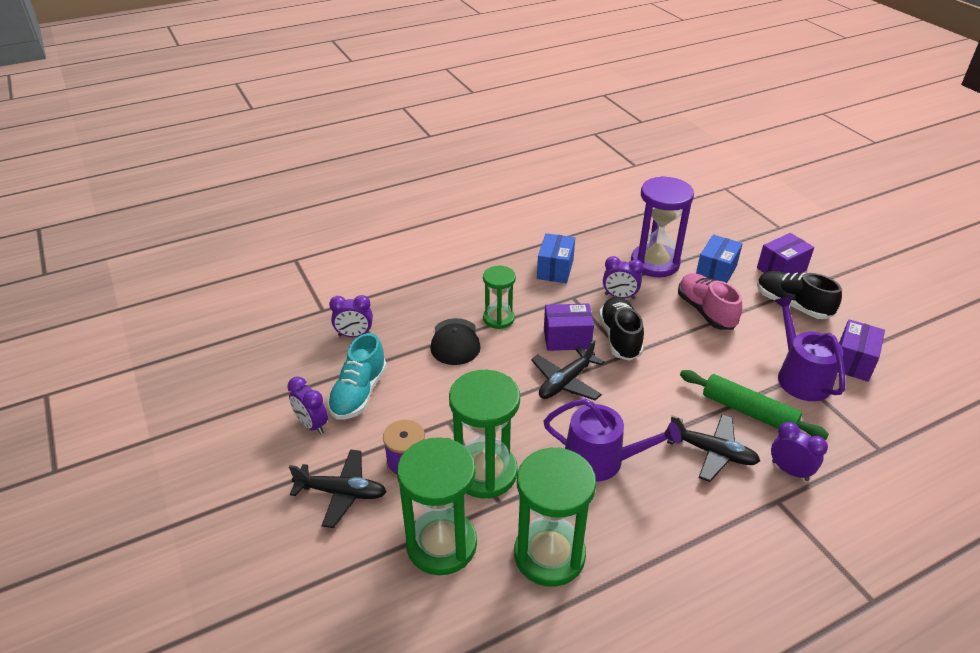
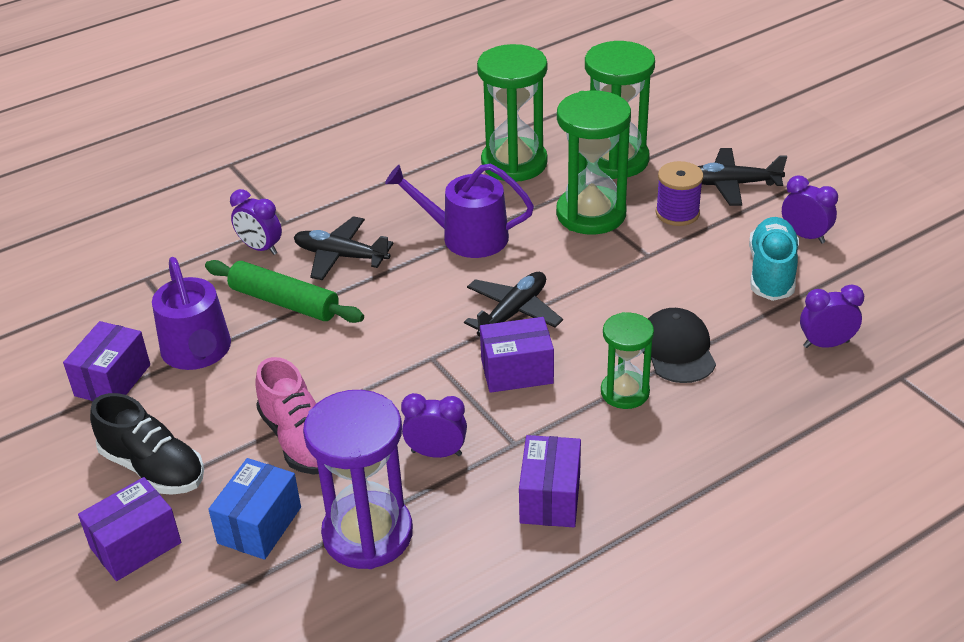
camera: 175 degrees right, 0 degrees up
blue box [537,233,575,283] -> purple box [519,435,581,527]
black shoe [599,296,644,361] -> none

